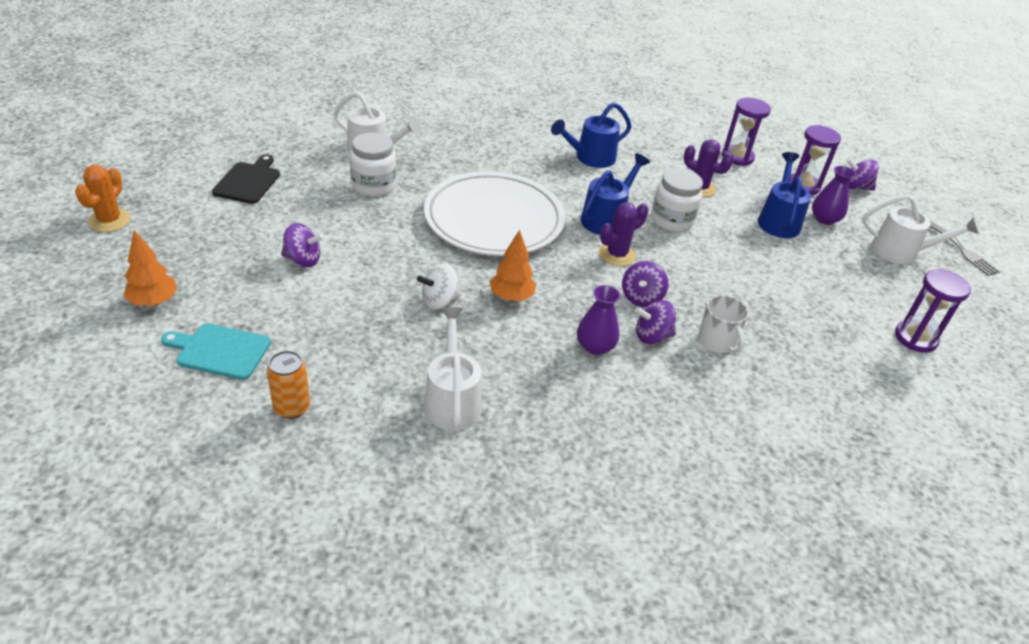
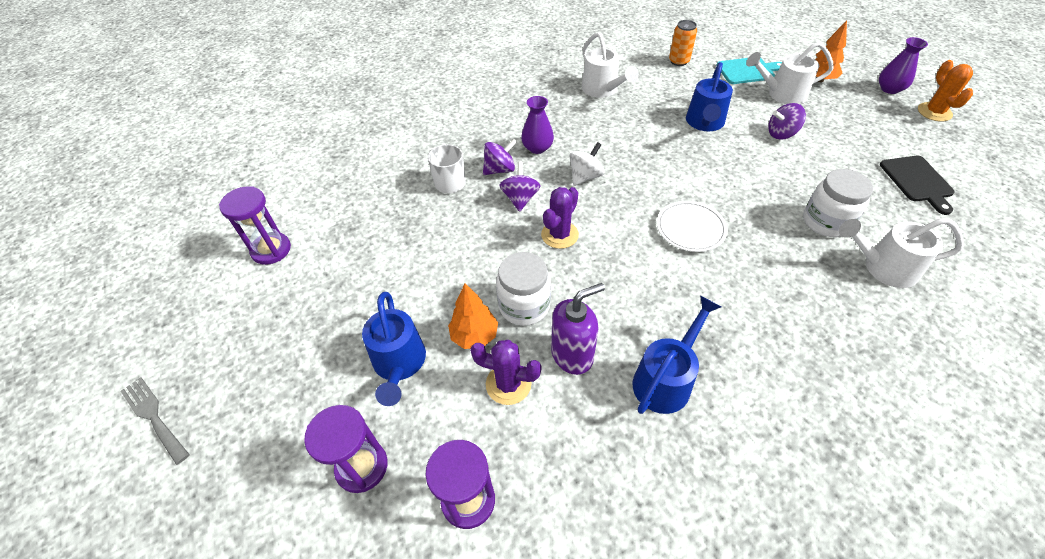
camera: 165 degrees right, 10 degrees up
white spinning top [417,263,461,310] -> white spinning top moved to [570,142,604,186]
white plate [424,171,565,256] -> white plate [657,201,728,252], size x0.48
orange tree [490,230,536,301] -> orange tree moved to [448,283,498,349]
blue watering can [581,153,650,235] -> blue watering can moved to [686,62,733,131]
purple vase [812,166,856,225] -> purple vase moved to [879,37,928,94]
purple spinning top [846,158,879,191] -> none
white watering can [862,194,979,264] -> white watering can moved to [746,42,834,104]
none -> purple soap dispenser [551,283,605,375]

